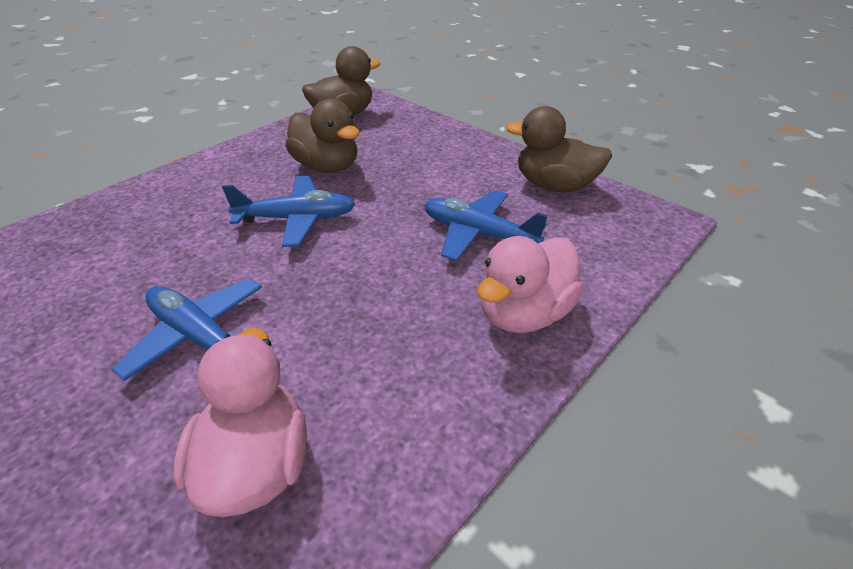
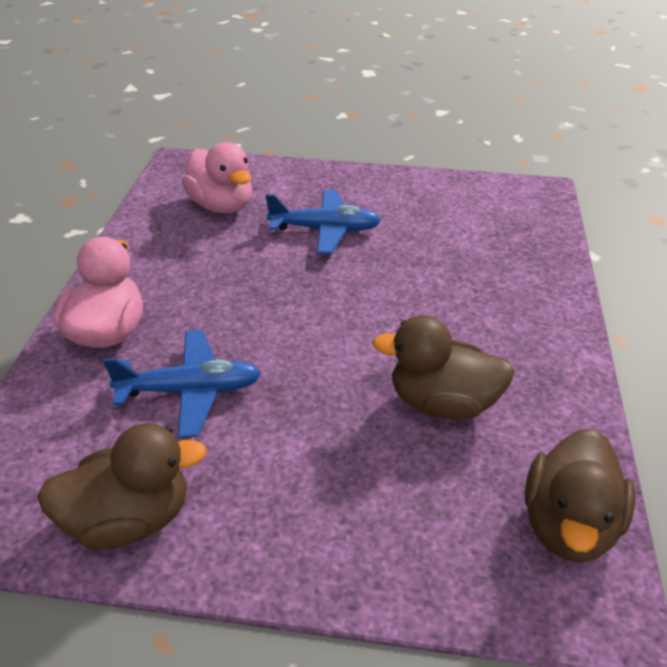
camera: 145 degrees right, 0 degrees up
blue plane [222,176,355,247] -> none

